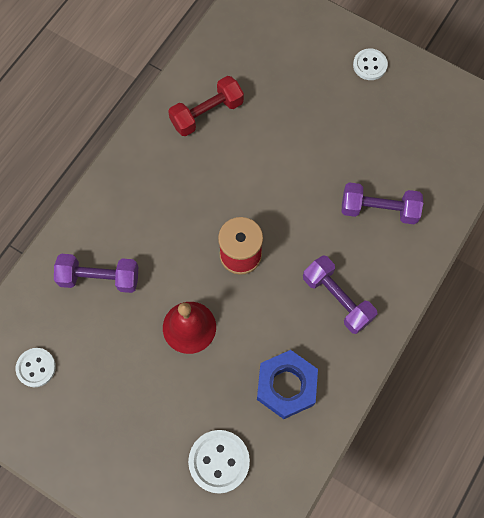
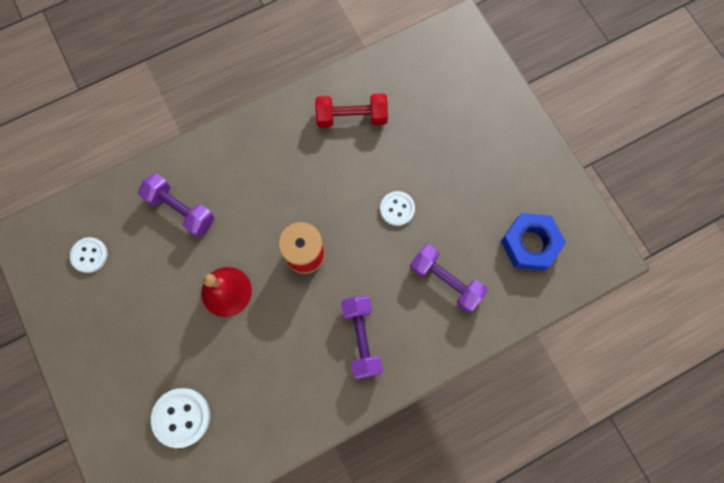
camera: 30 degrees right, 5 degrees up
blue nut [257,350,318,419] -> blue nut moved to [501,213,566,271]
white button [353,48,388,80] -> white button moved to [380,191,415,226]

